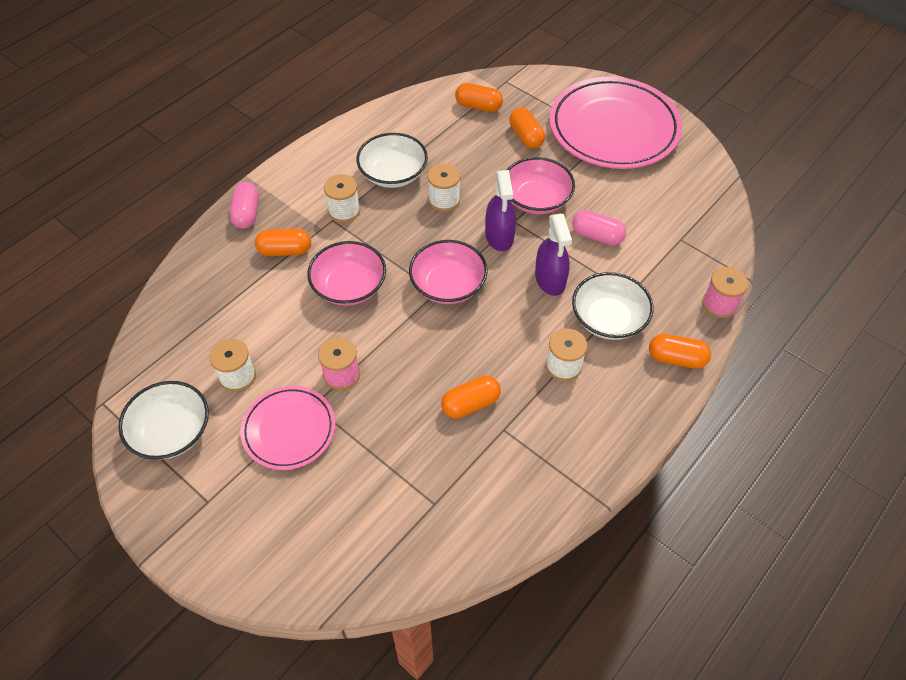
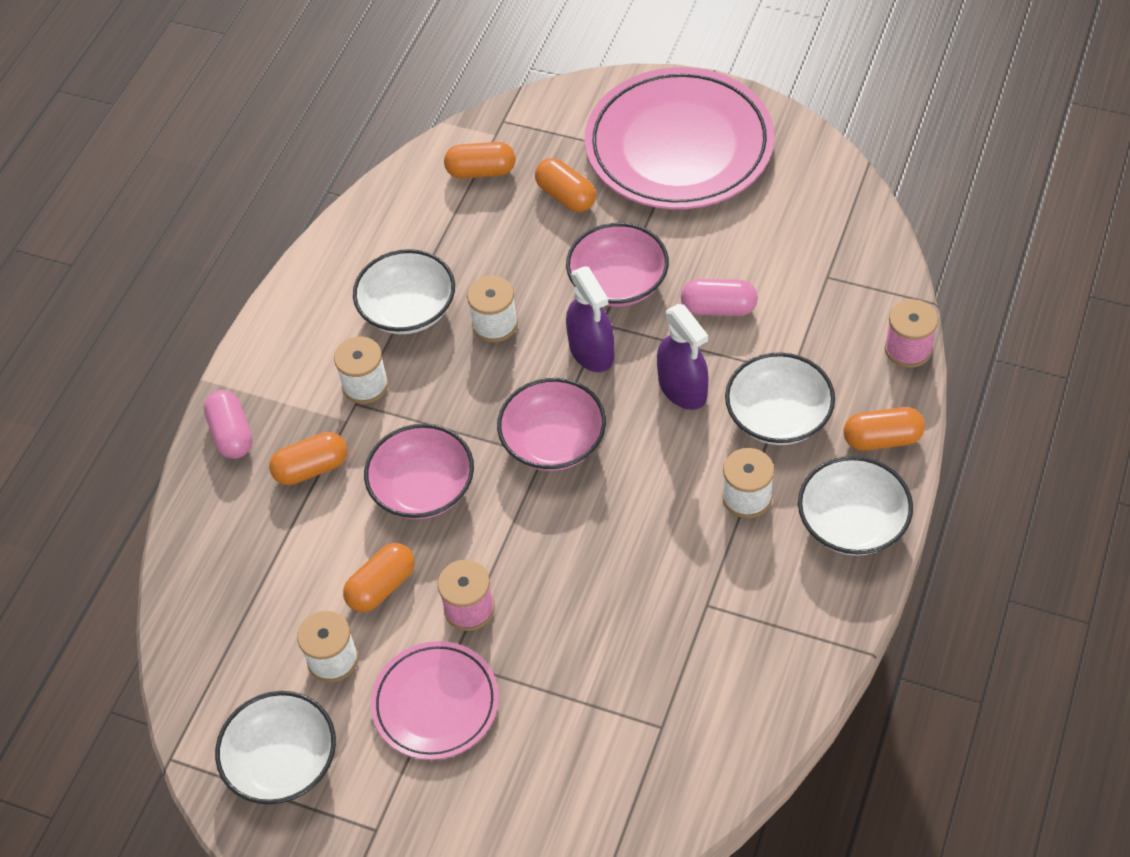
camera: 15 degrees left, 0 degrees up
orange capsule [441,375,501,419] -> orange capsule moved to [343,543,415,612]
none -> white bowl [798,456,913,556]

